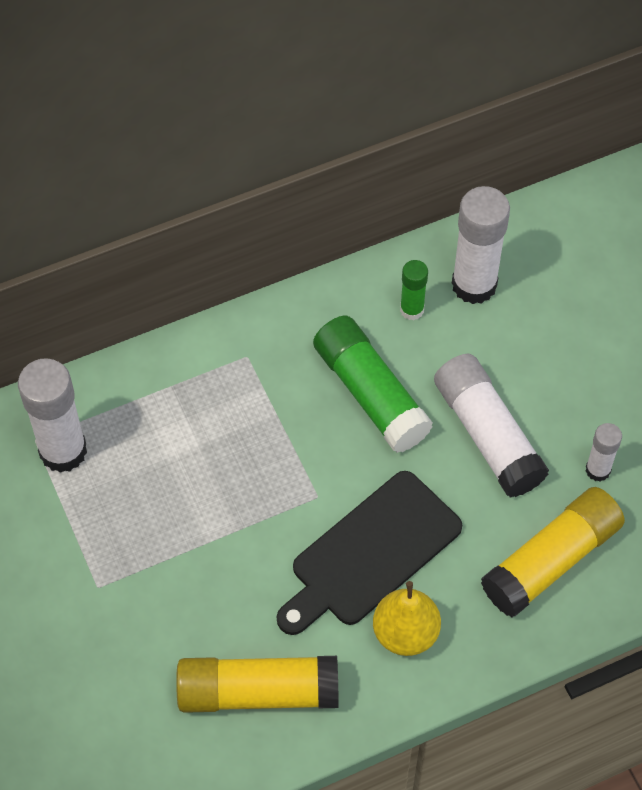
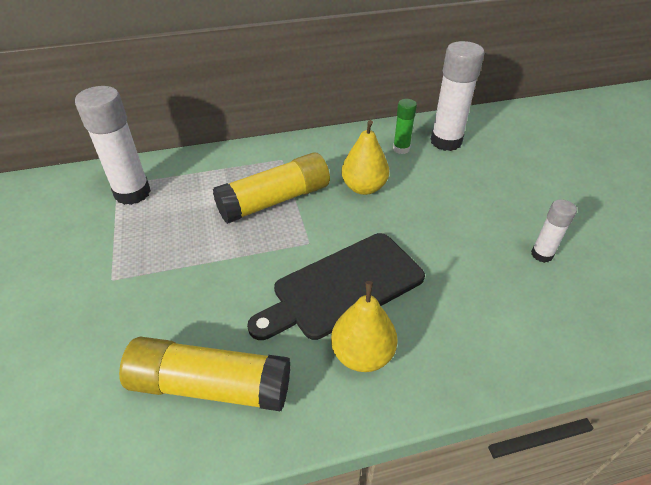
camera: 10 degrees right, 15 degrees down
green glue stick [313,315,433,453] -> yellow pear [342,120,389,195]
white glue stick [434,354,549,497] -> none
yellow glue stick [481,487,625,617] -> yellow glue stick moved to [213,152,330,224]

